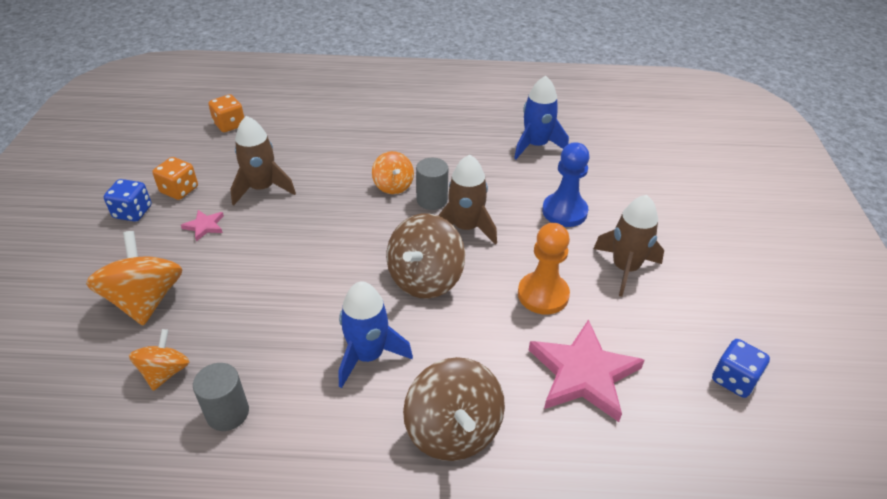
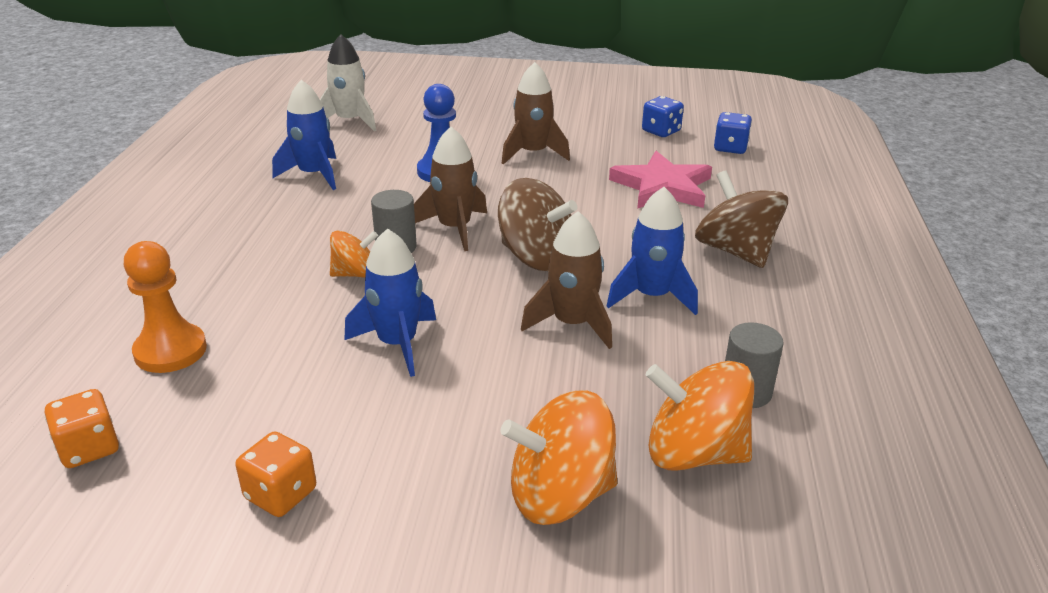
camera: 85 degrees left, 10 degrees down
blue dice [104,179,152,222] -> blue dice moved to [714,112,752,154]
orange spinning top [129,329,189,391] -> orange spinning top [646,361,754,471], size x1.69
pink star [181,210,224,242] -> none
brown rocket [230,116,296,206] -> brown rocket moved to [521,211,612,349]
brown spinning top [403,357,505,461] -> brown spinning top turned 105 degrees counterclockwise [695,170,788,268]
orange pawn [518,223,570,314] -> orange pawn moved to [124,241,207,373]
none -> white rocket [320,34,376,131]
none -> blue rocket [344,228,436,377]

